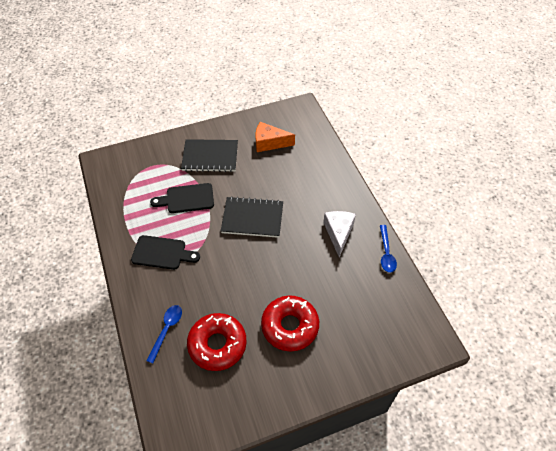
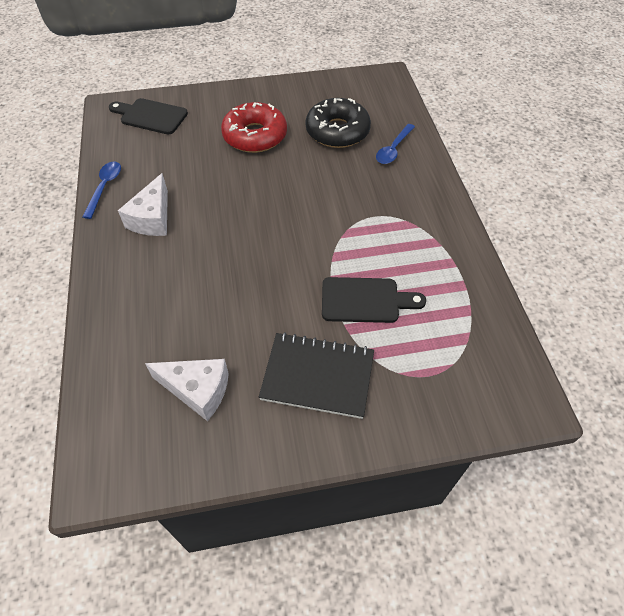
camera: 170 degrees left, 0 degrees up
black cutting board [131,235,200,270] -> black cutting board moved to [109,98,188,135]
red donut [187,313,247,371] -> black donut [306,98,371,148]
black notebook [221,196,283,238] -> none
orange cheese [256,122,295,152] -> white cheese [145,359,229,421]

